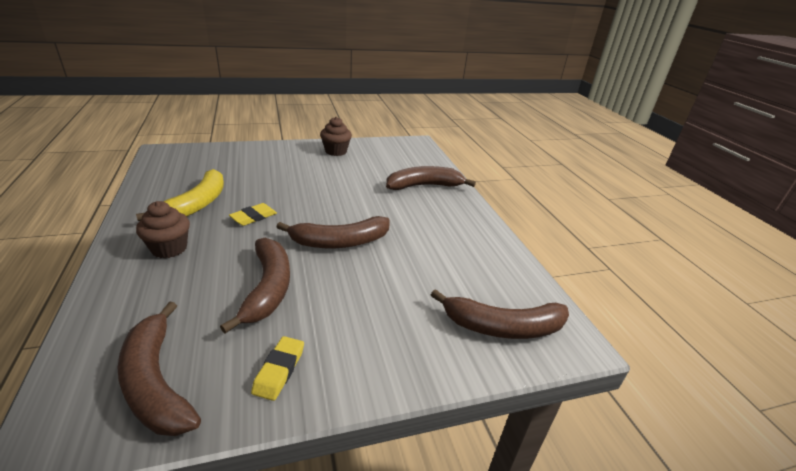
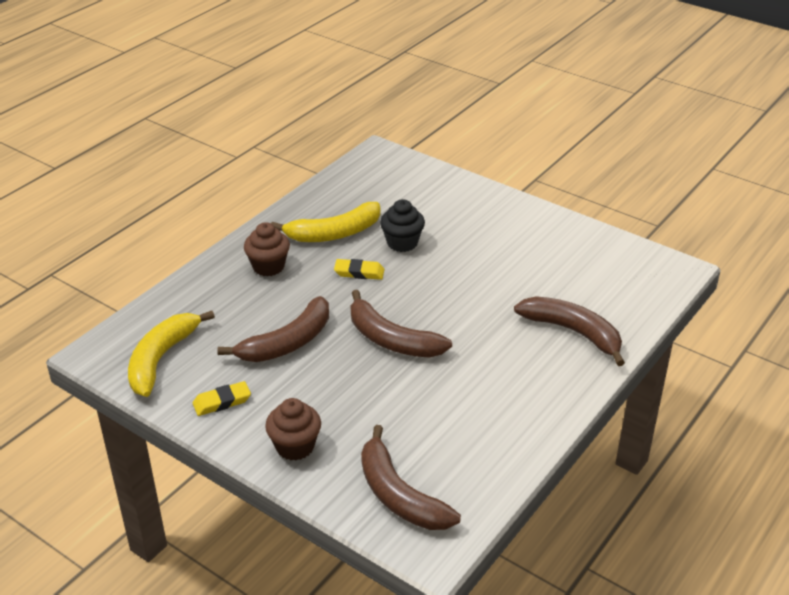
camera: 55 degrees right, 5 degrees up
brown banana [118,302,201,436] -> yellow banana [128,311,215,397]
brown cupcake [320,117,352,156] -> brown cupcake moved to [265,398,321,461]
none -> black cupcake [380,199,425,252]

